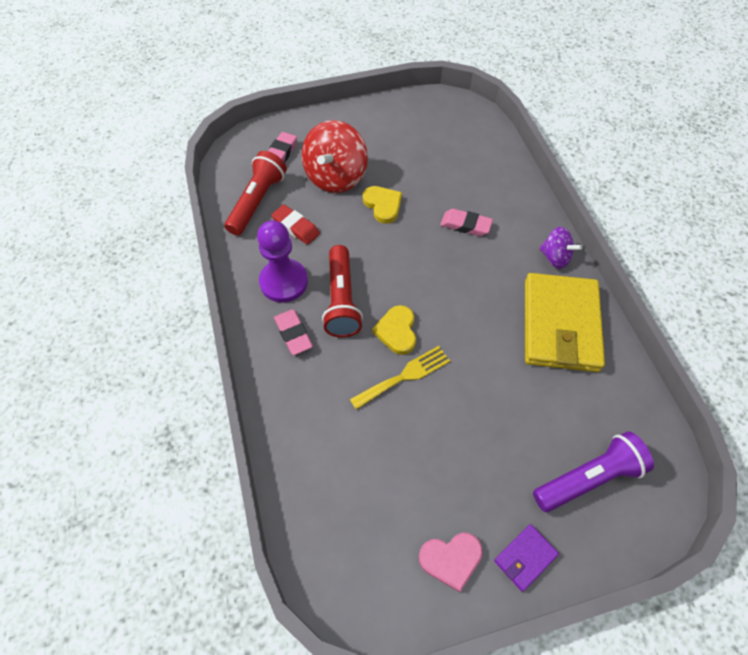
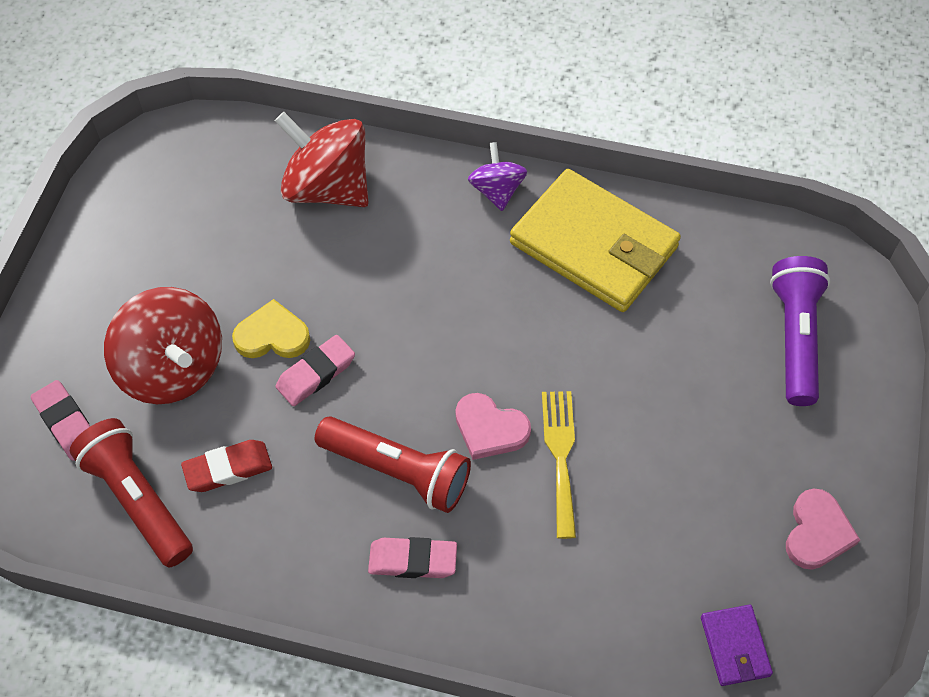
camera: 60 degrees left, 0 degrees up
purple pawn [257,220,308,303] -> none
yellow heart [372,305,416,355] -> pink heart [455,393,531,460]
pink eraser [440,209,493,236] -> pink eraser moved to [275,335,355,406]
purple wallet [494,524,559,592] -> purple wallet moved to [701,605,773,686]
purple spinning top [539,227,582,269] -> purple spinning top turned 75 degrees counterclockwise [468,142,527,211]
none -> red spinning top [275,112,369,207]

